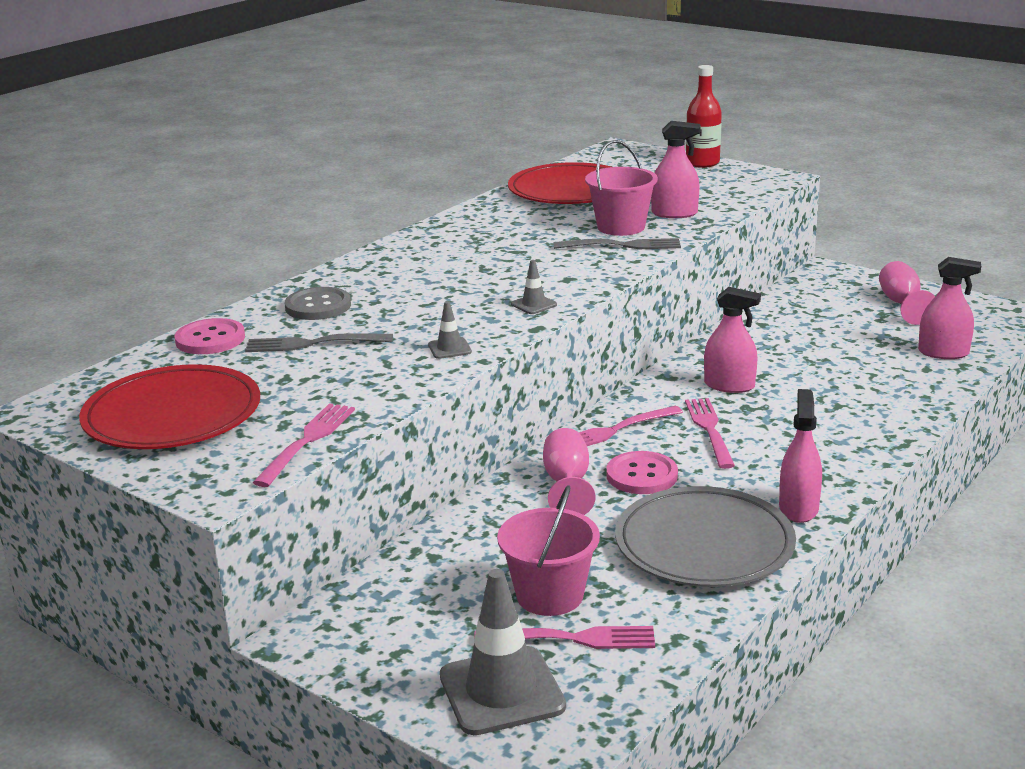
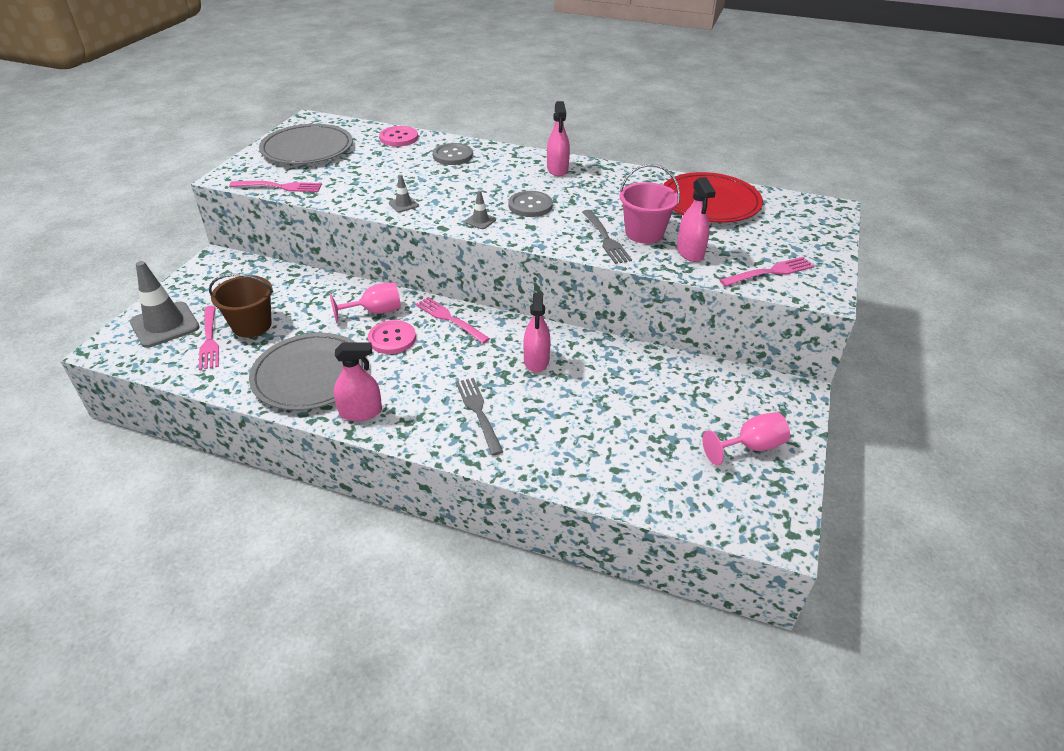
camera: 70 degrees right, 15 degrees up
red plate [79,364,260,449] -> grey plate [259,124,353,164]
grey fork [245,333,393,352] -> grey fork moved to [456,378,503,456]
pink bucket [497,485,600,616] -> brown bucket [209,274,273,337]
pink fork [685,398,735,469] -> pink fork moved to [720,257,815,287]
red bottle [686,65,722,168] -> none
pink spray bottle [918,257,981,359] -> pink spray bottle moved to [547,101,570,176]
none -> grey button [508,191,553,217]

